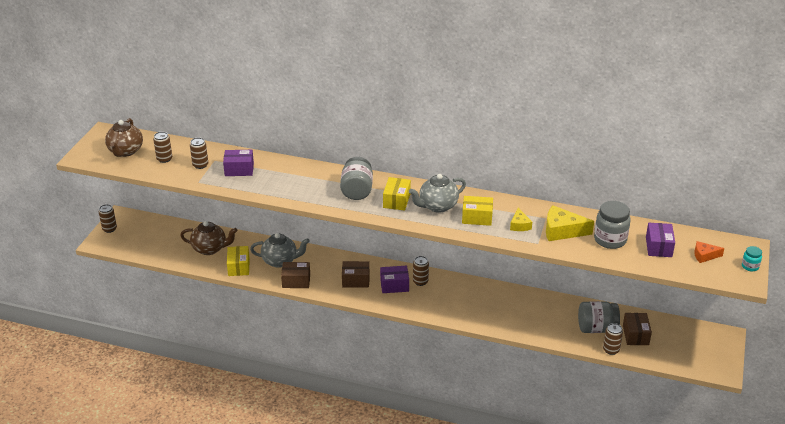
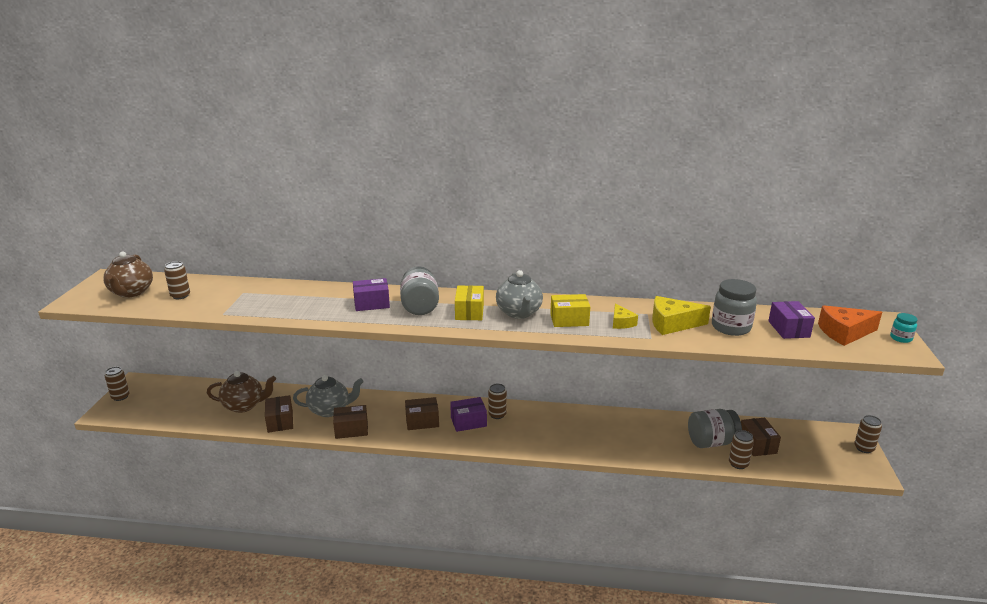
camera: 10 degrees left, 10 degrees down
brown can [190,138,208,169] -> brown can moved to [854,415,882,453]
purple box [223,150,254,176] -> purple box moved to [353,278,390,311]
yellow box [227,246,250,276] -> brown box [265,395,293,433]
grey teapot [409,174,466,213] -> grey teapot turned 60 degrees counterclockwise [496,270,543,319]
orange cheese [694,241,725,263] -> orange cheese [818,305,882,346], size x1.72

